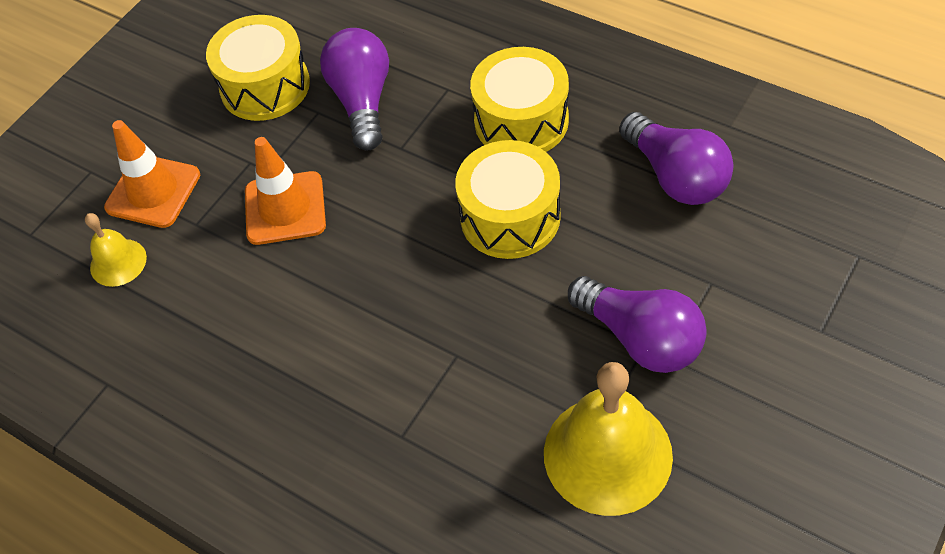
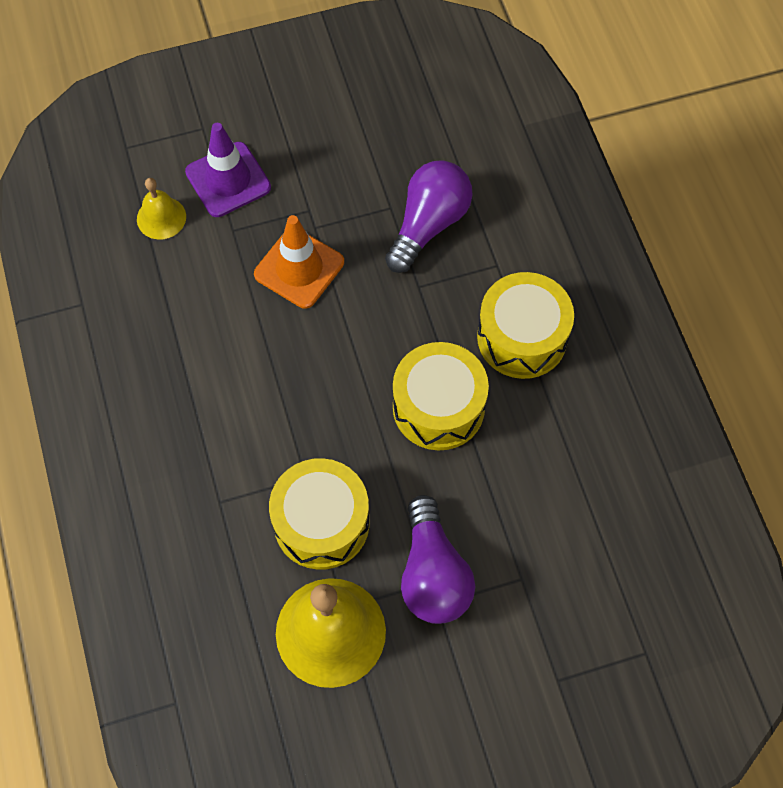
camera: 35 degrees right, 10 degrees up
orange traffic cone [104,120,200,228] -> purple traffic cone [185,123,271,217]
yellow drum [206,15,310,121] -> yellow drum moved to [269,458,370,570]
purple light bulb [619,112,734,205] -> none

